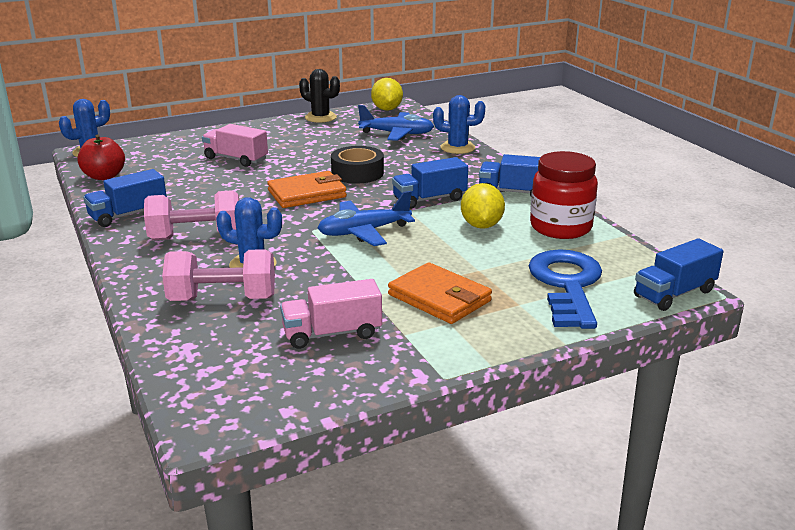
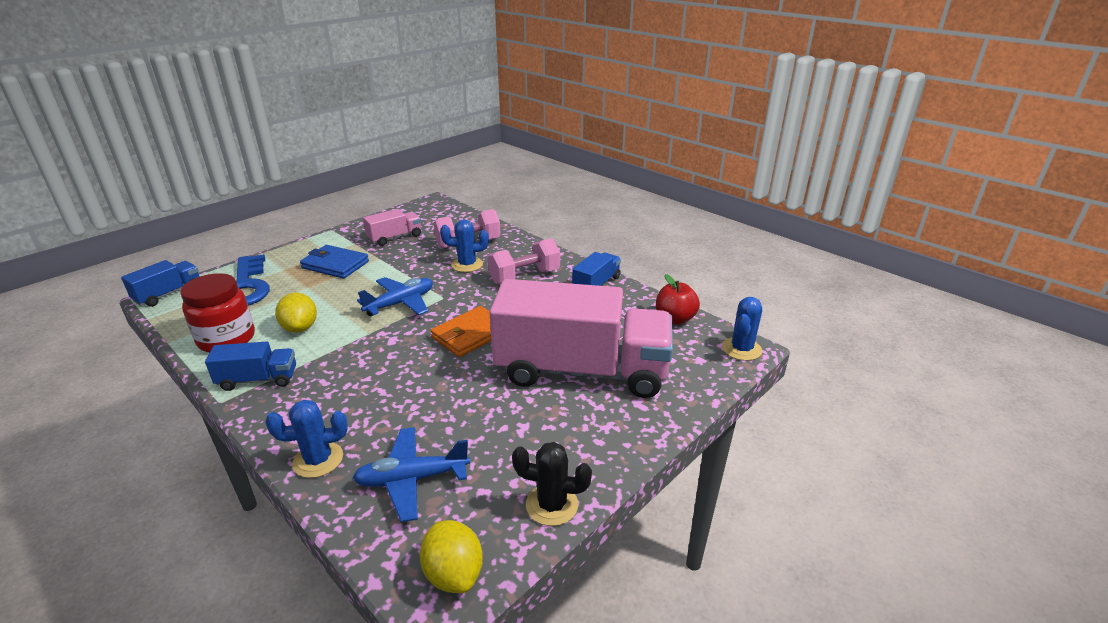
camera: 160 degrees right, 5 degrees up
pink truck [202,124,268,167] -> pink truck [489,279,673,398], size x2.31
black tape [331,146,384,183] -> none
orange wallet [388,262,492,324] -> blue wallet [300,245,369,279]
blue truck [392,157,468,209] -> none

